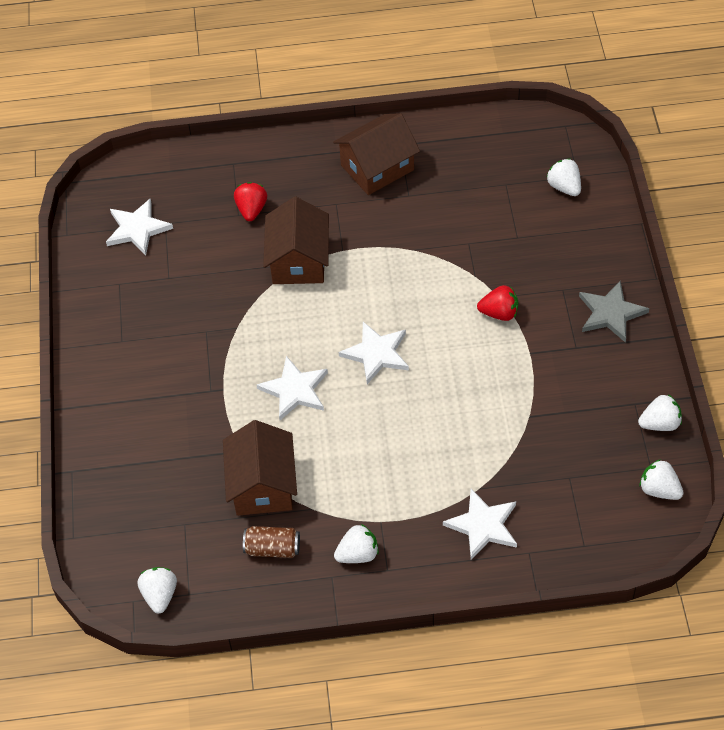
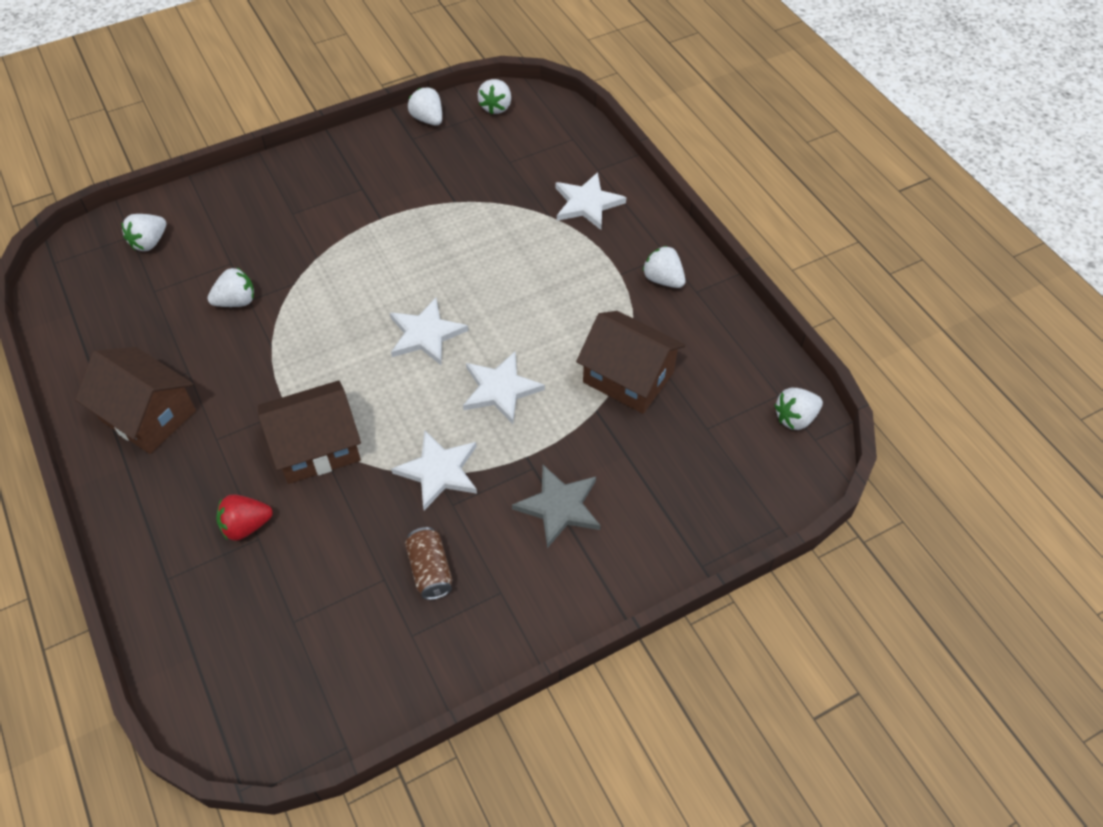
camera: 115 degrees left, 0 degrees up
white star [106,198,173,255] -> white star moved to [391,430,477,510]
brown house [223,420,297,516] -> brown house turned 60 degrees clockwise [576,311,685,414]
brown can [243,526,300,558] -> brown can moved to [405,527,452,600]
red strawberry [477,285,518,321] -> none
grey star [579,281,649,343] -> grey star moved to [512,465,601,548]
none -> white strawberry [207,268,254,307]

